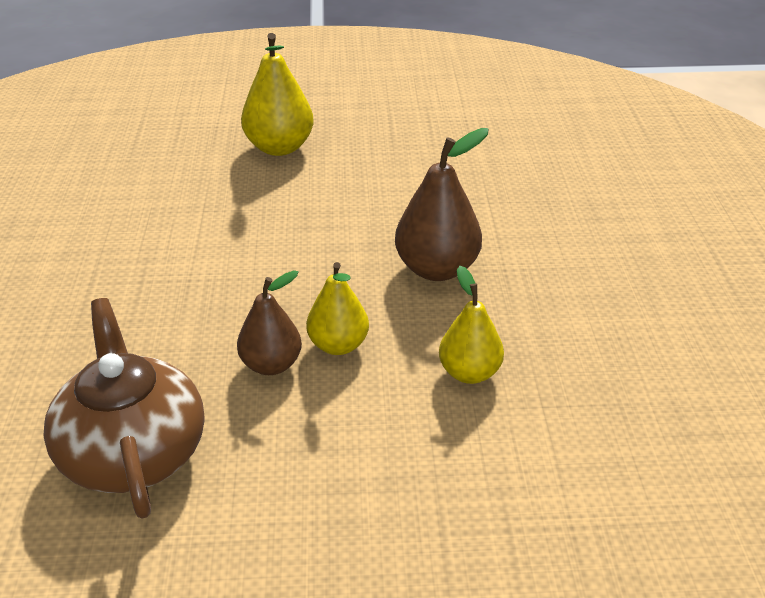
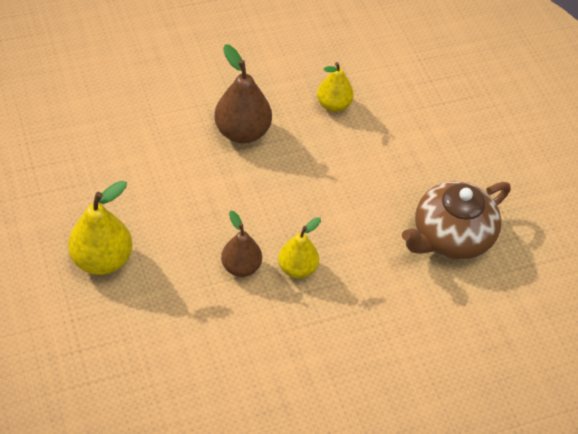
camera: 110 degrees left, 15 degrees up
brown pear [237,270,302,375] -> brown pear moved to [221,211,262,277]
yellow pear [306,262,369,355] -> yellow pear moved to [278,217,321,278]

